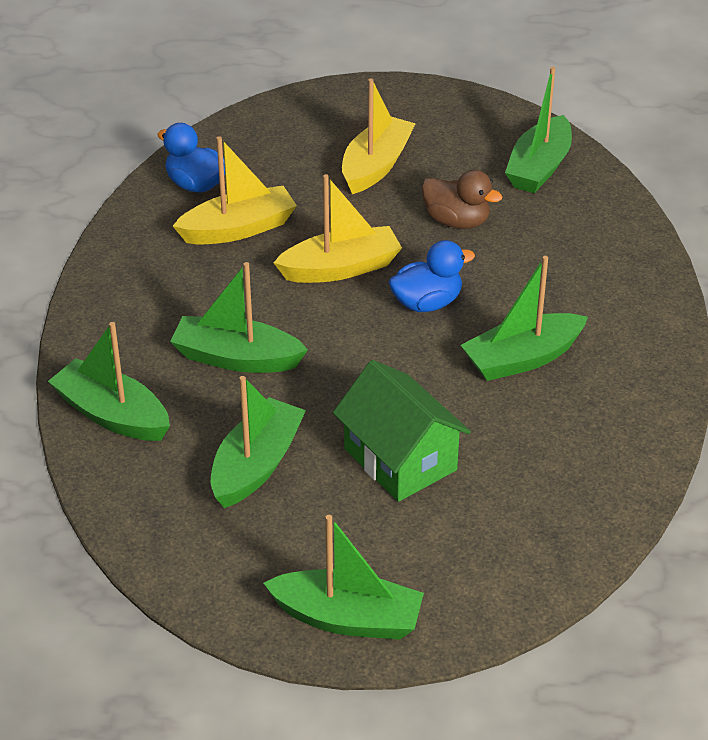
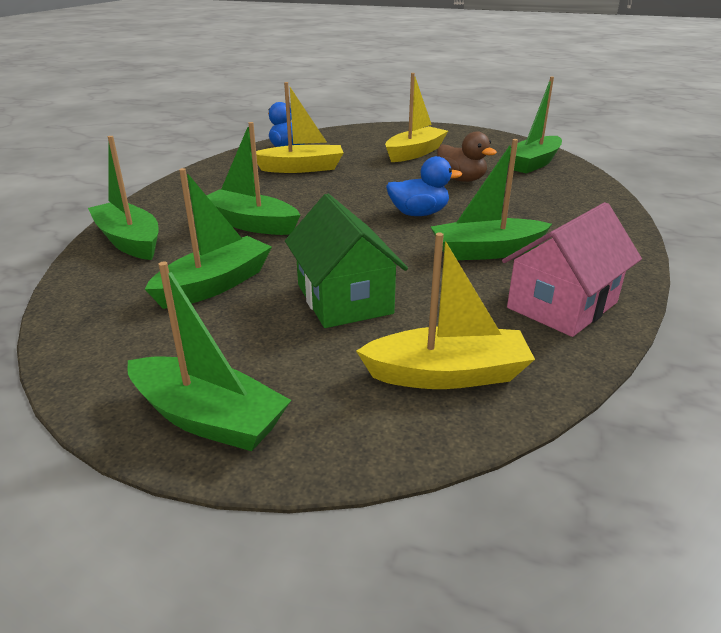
camera: 15 degrees right, 10 degrees down
yellow boat [273,174,402,283] -> yellow boat moved to [356,233,535,389]
none -> pink house [502,202,642,337]

